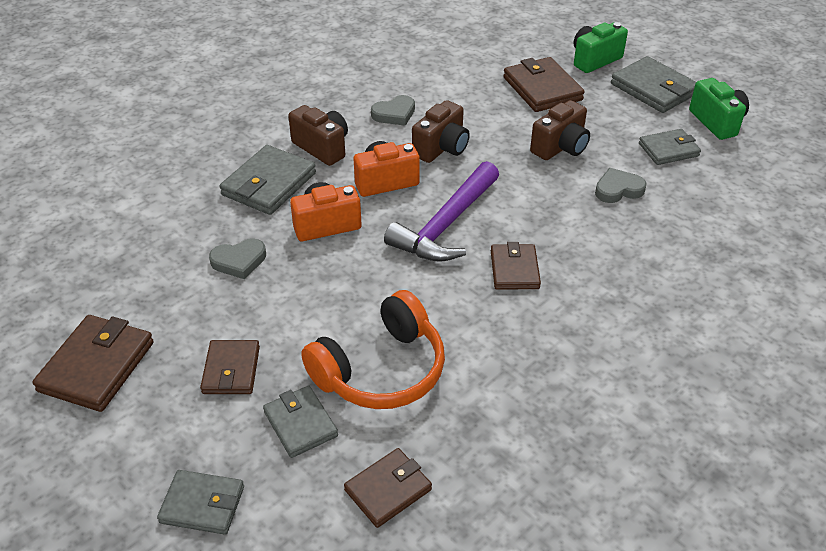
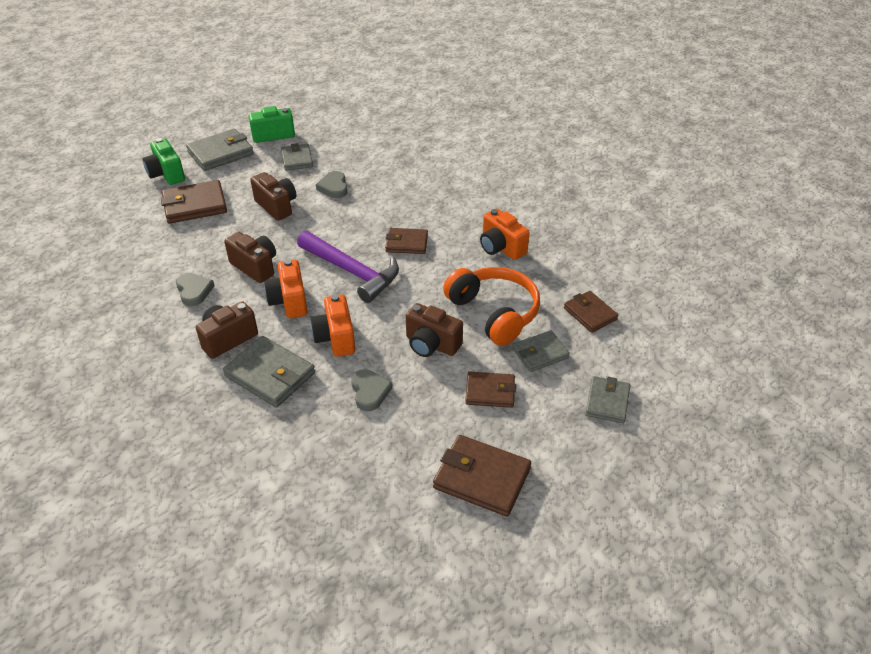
camera: 85 degrees left, 0 degrees up
none -> brown camera [406,303,463,357]
none -> orange camera [480,208,530,260]

